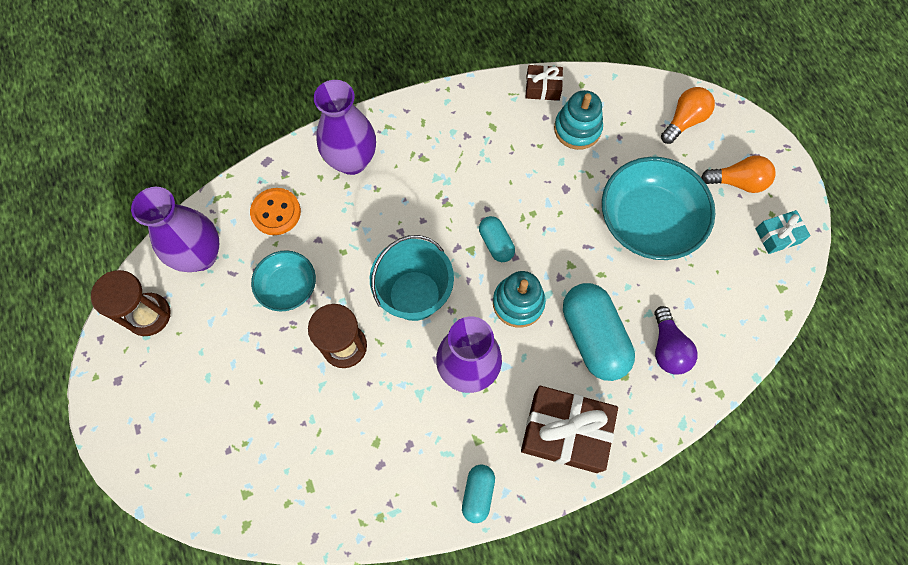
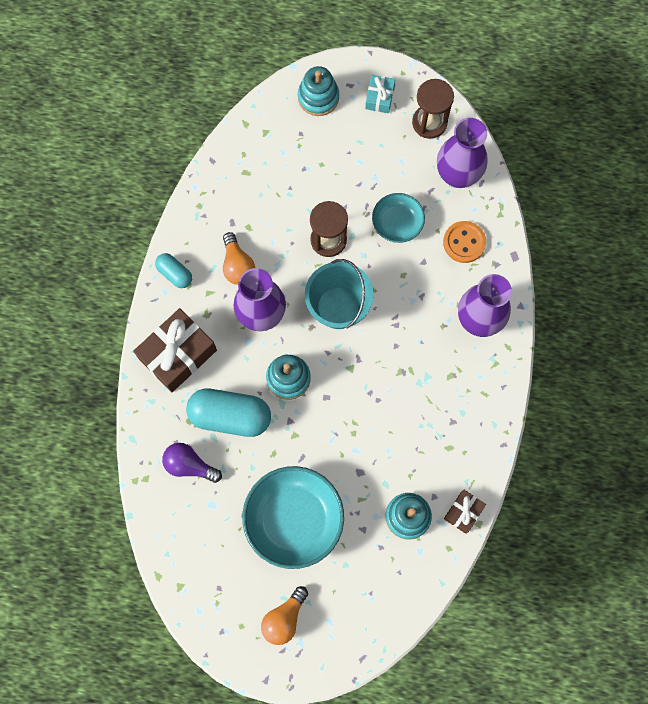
camera: 120 degrees right, 5 degrees up
turquoise capsule [479,216,515,262] -> none
orange light bulb [661,87,715,144] -> orange light bulb moved to [223,232,255,285]
turquoise gift [756,210,811,254] -> turquoise gift moved to [365,75,395,113]
none -> turquoise stacking toy [298,66,339,116]

